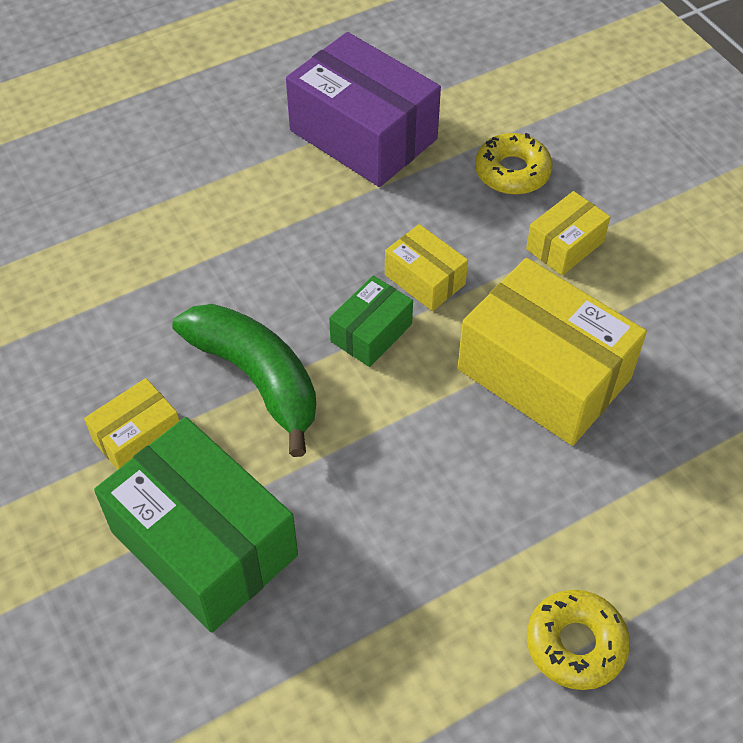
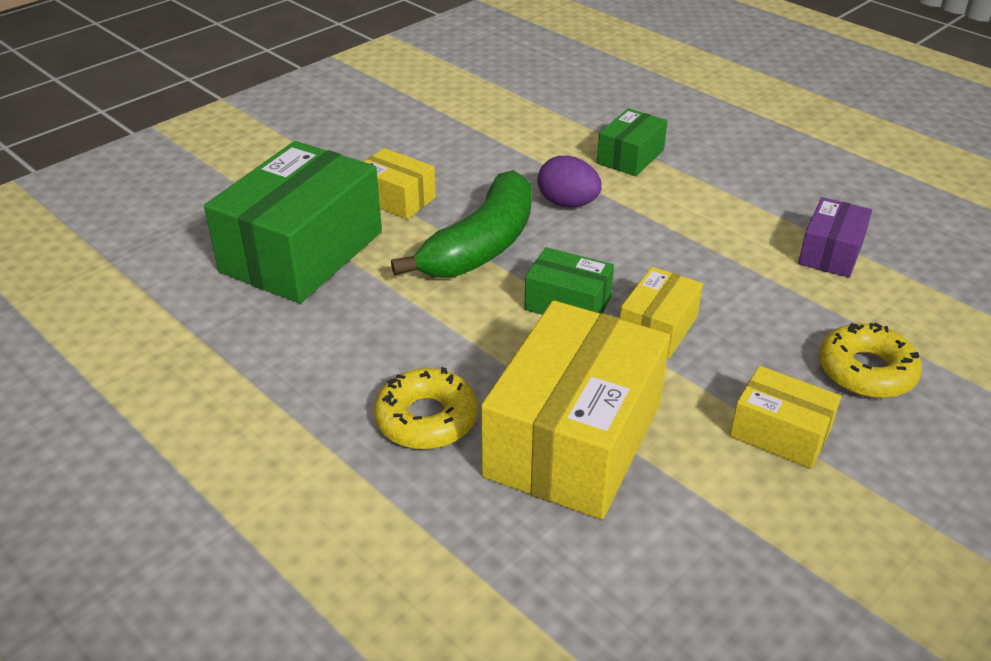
camera: 75 degrees right, 15 degrees down
purple box [286,32,441,187] -> purple box [798,197,872,278], size x0.50
yellow donut [527,590,630,690] -> yellow donut moved to [374,367,478,449]
none -> purple egg [538,156,602,207]
none -> green box [597,108,667,176]

